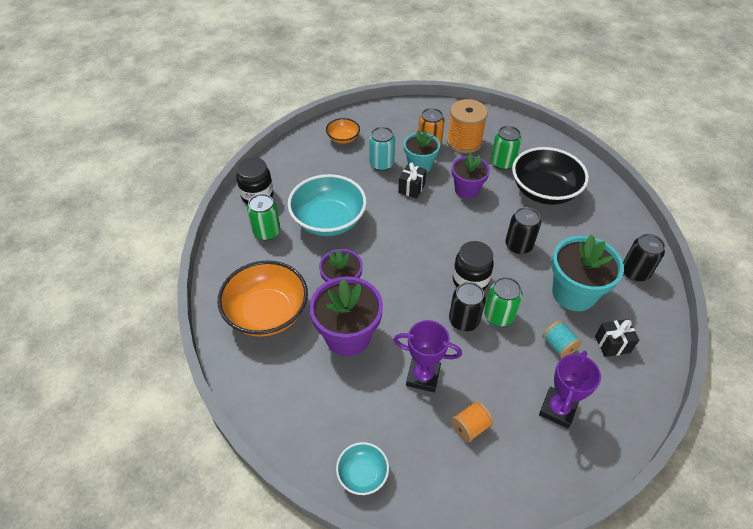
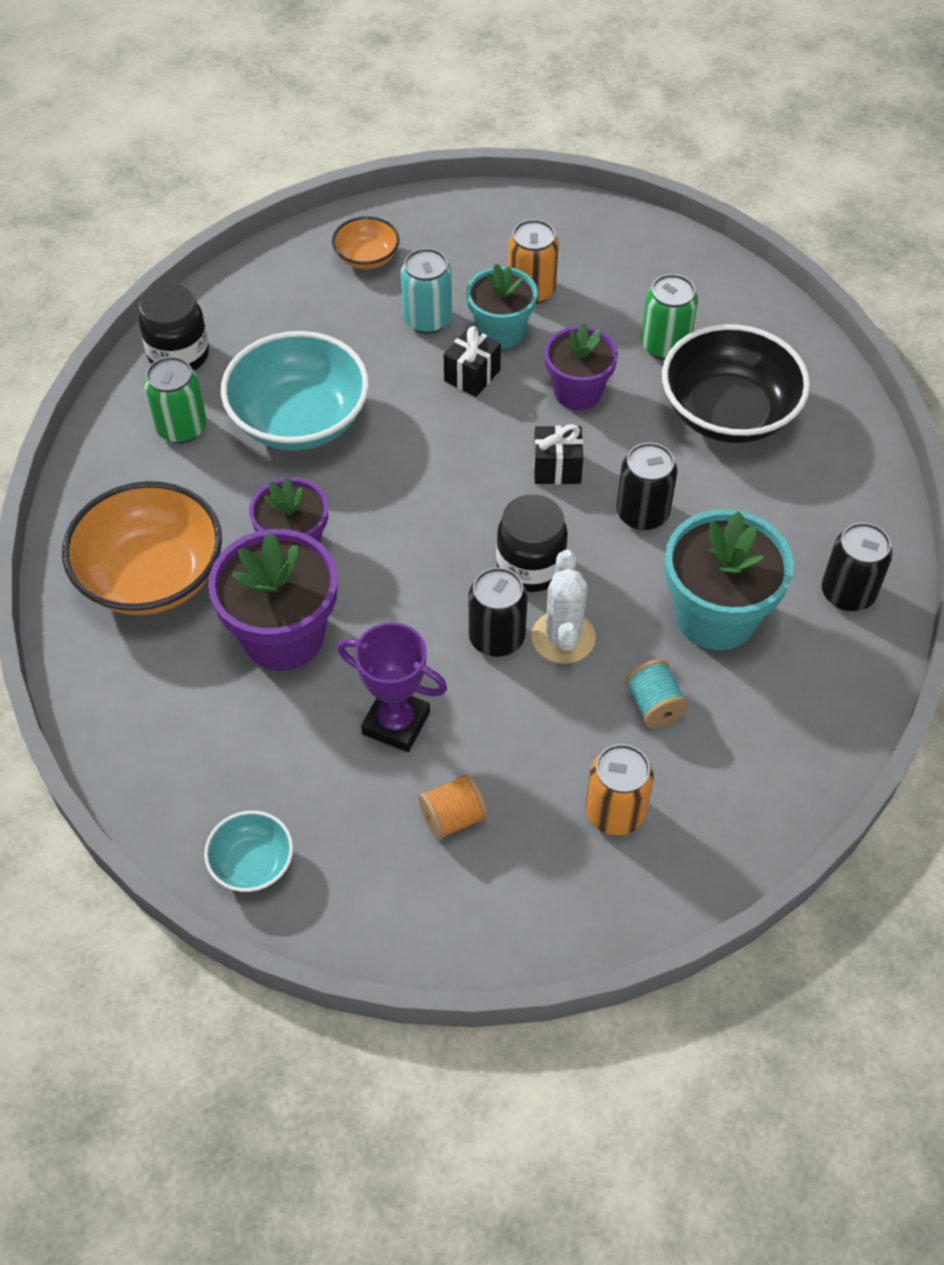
camera: 10 degrees right, 5 degrees up
orange spool [447,99,488,153] -> none
green can [484,277,523,326] -> white cactus [531,550,596,664]
purple trophy [539,351,601,428] -> orange can [586,744,654,835]
black gift [595,319,639,357] -> black gift moved to [534,424,583,484]

